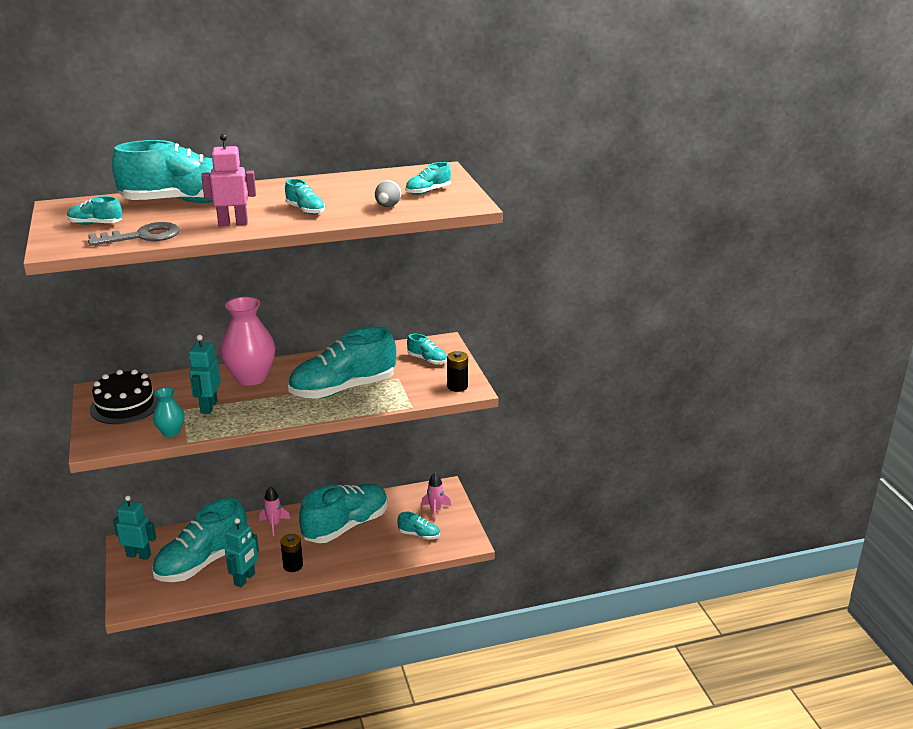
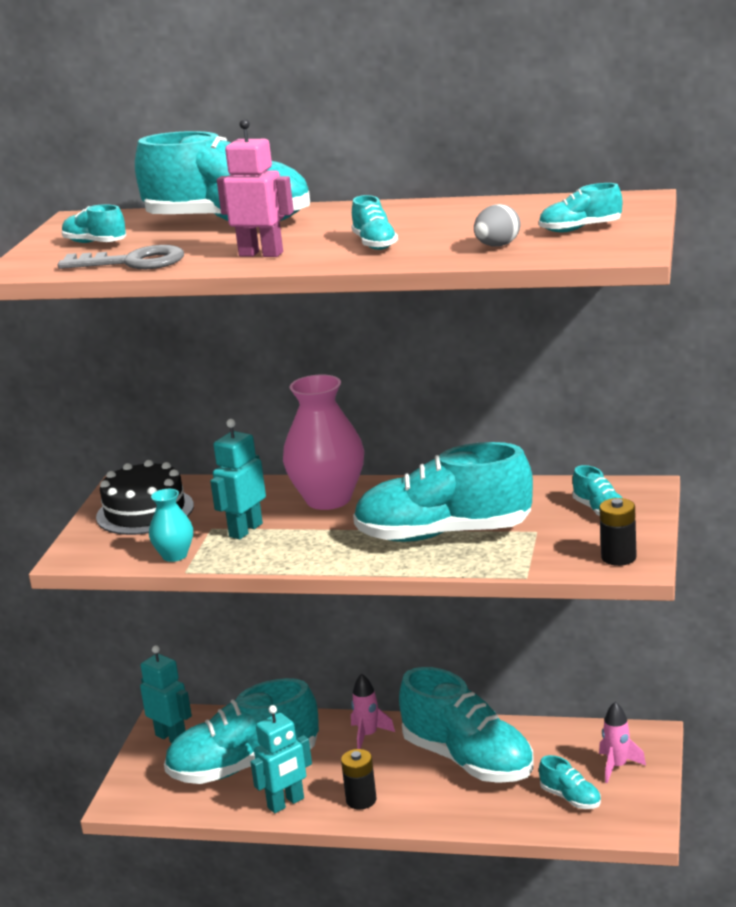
camera: 30 degrees right, 5 degrees down
turquoise shoe [299,484,388,543] -> turquoise shoe turned 60 degrees clockwise [399,667,534,783]

